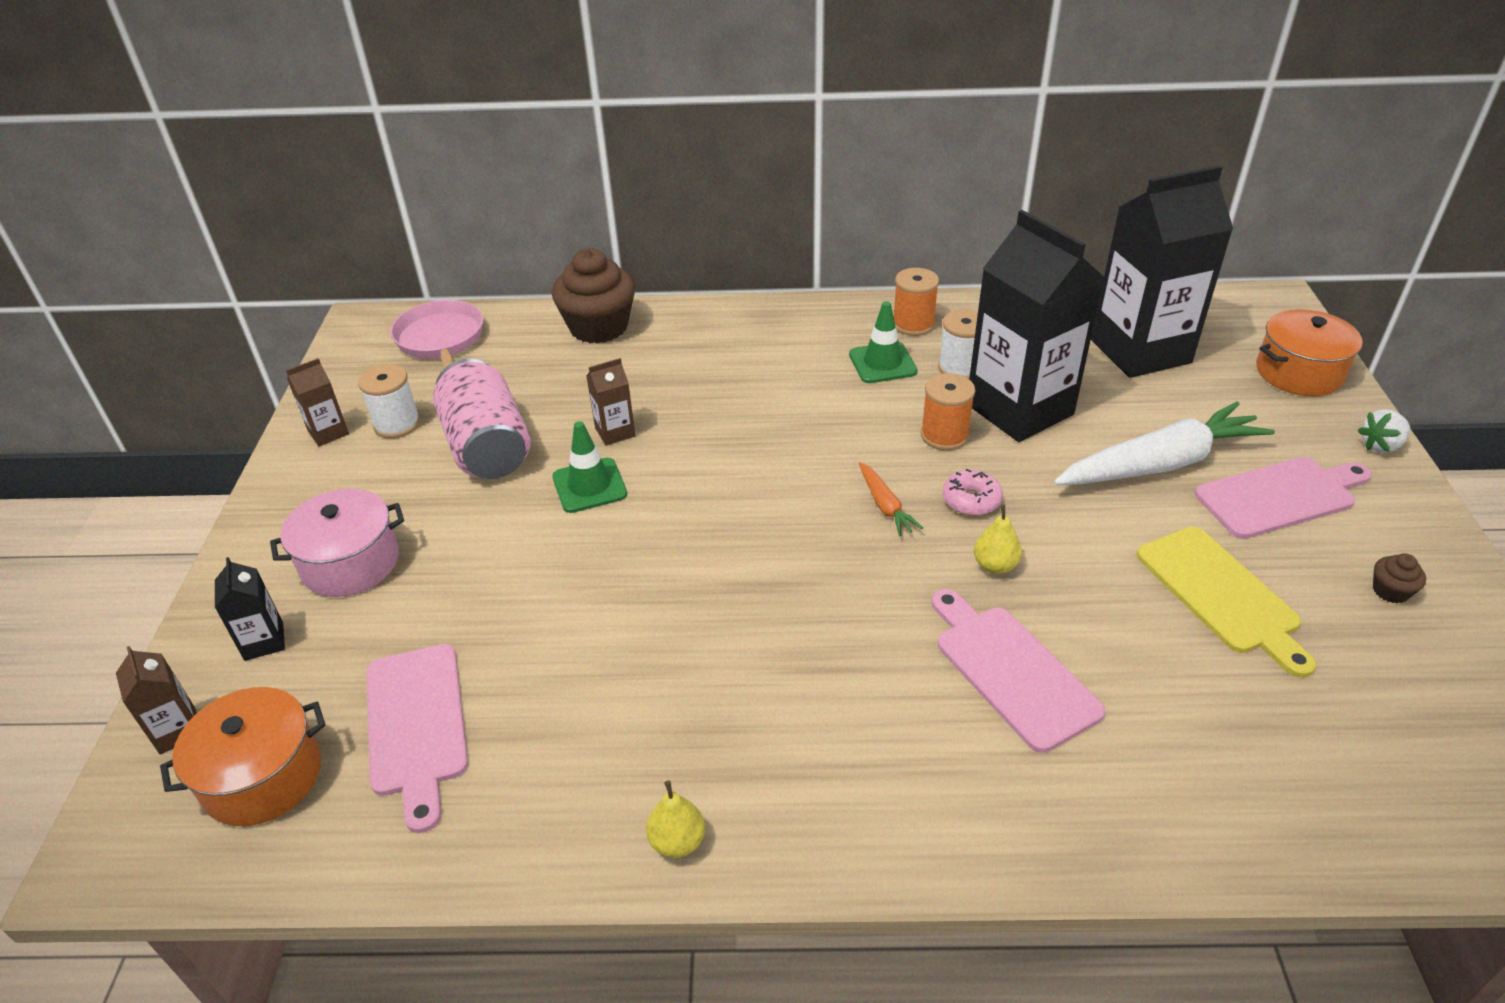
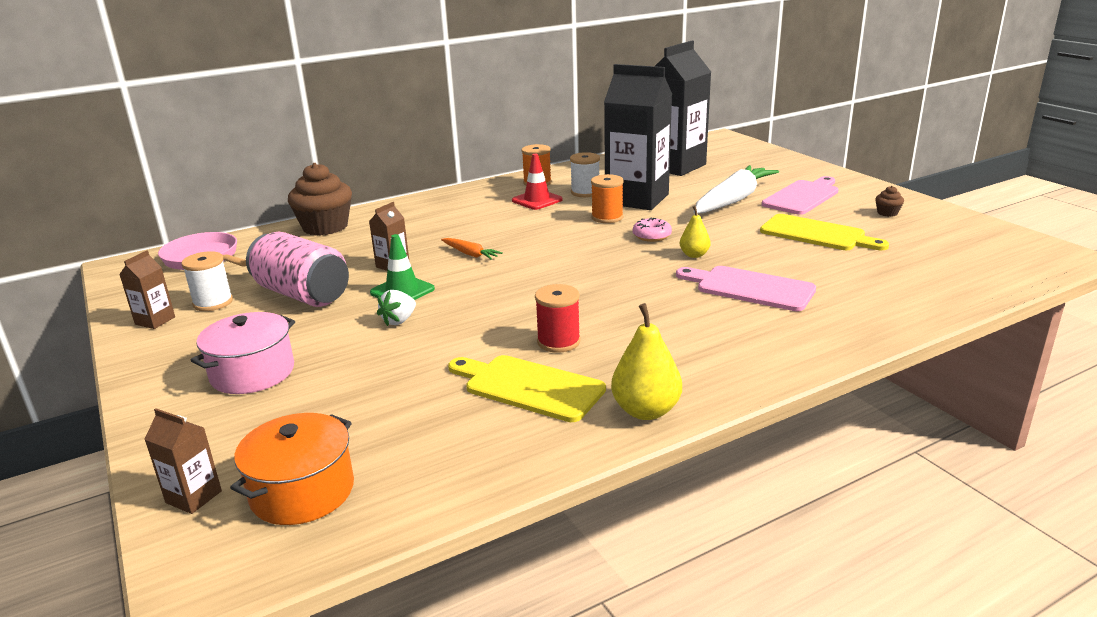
camera: 30 degrees left, 15 degrees down
black carton [215,557,285,661] -> none
pink cutting board [366,644,468,833] -> none
yellow pear [646,781,705,858] -> yellow pear [611,303,682,420], size x1.63
green traffic cone [849,301,918,383] -> red traffic cone [512,154,563,210]
orange carrot [859,462,923,536] -> orange carrot moved to [441,238,503,260]
orange pot [1256,309,1363,396] -> none
white strawberry [1357,409,1410,453] -> white strawberry moved to [377,290,416,326]
none -> yellow cutting board [448,355,606,422]
none -> red spool [535,284,581,353]

